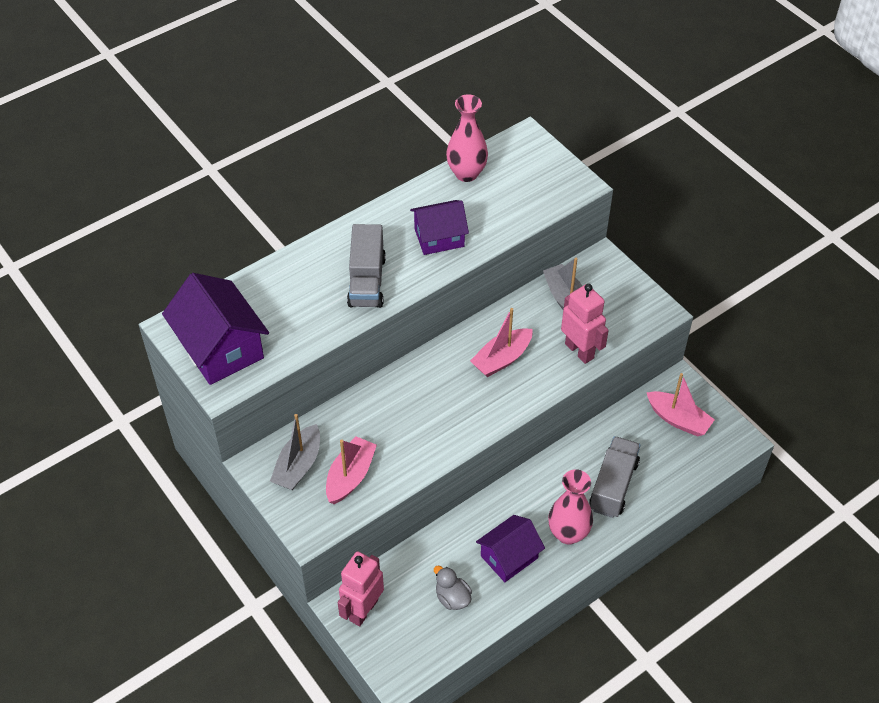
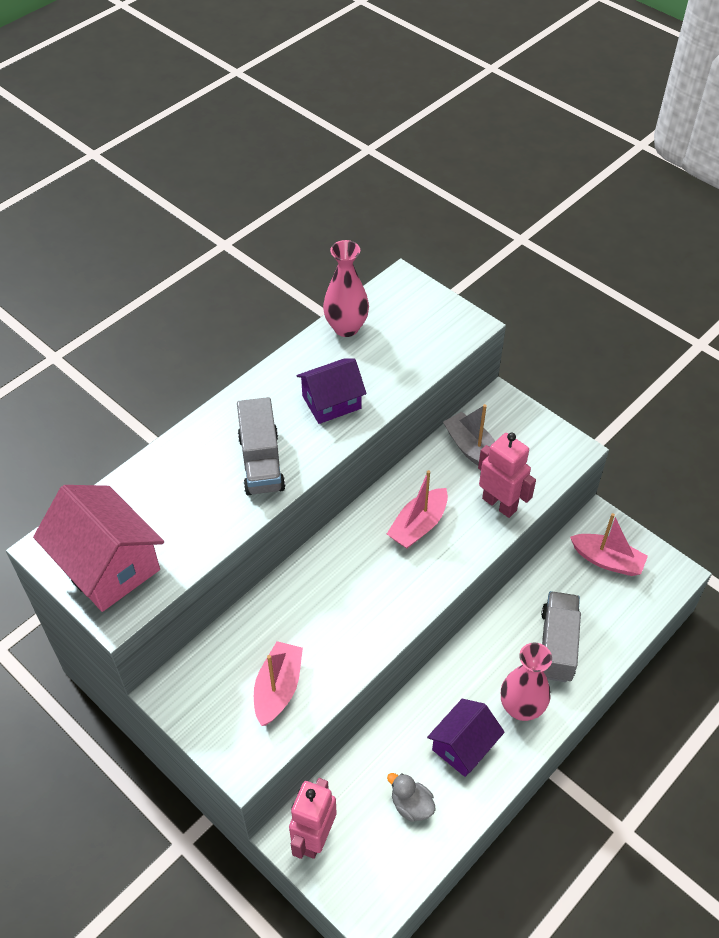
camera: 10 degrees left, 0 degrees up
purple house [162,273,269,385] -> pink house [33,485,164,612]
grey boat [270,414,320,490] -> none

